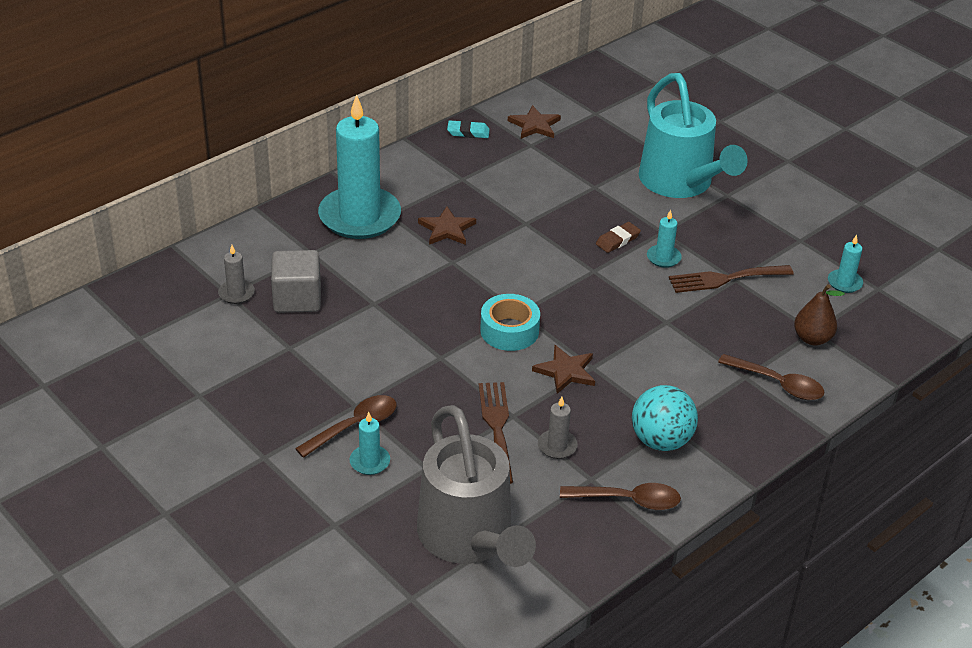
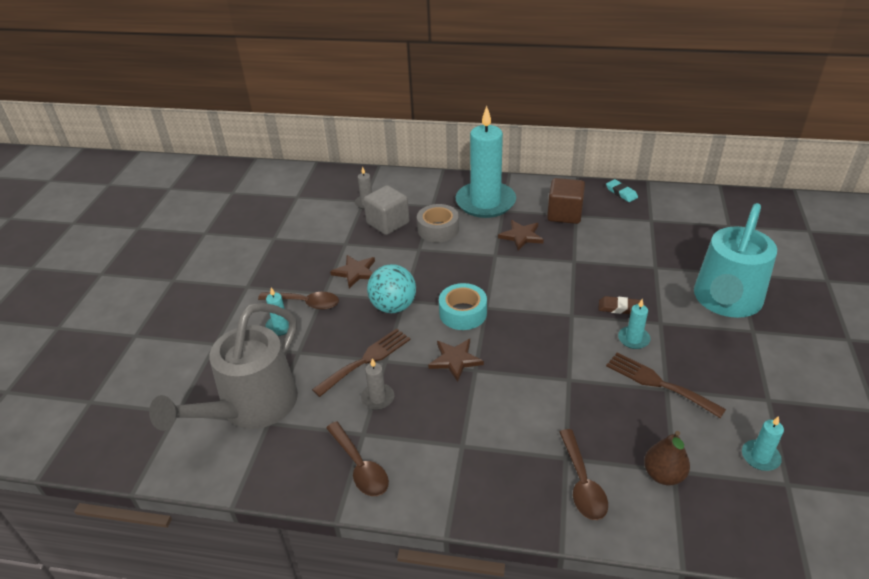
camera: 55 degrees right, 0 degrees up
brown star [508,105,561,139] -> brown star moved to [330,255,375,288]
turquoise ball [632,385,698,451] -> turquoise ball moved to [367,264,416,313]
none -> grey tape [417,204,459,242]
none -> brown cube [547,178,585,224]

